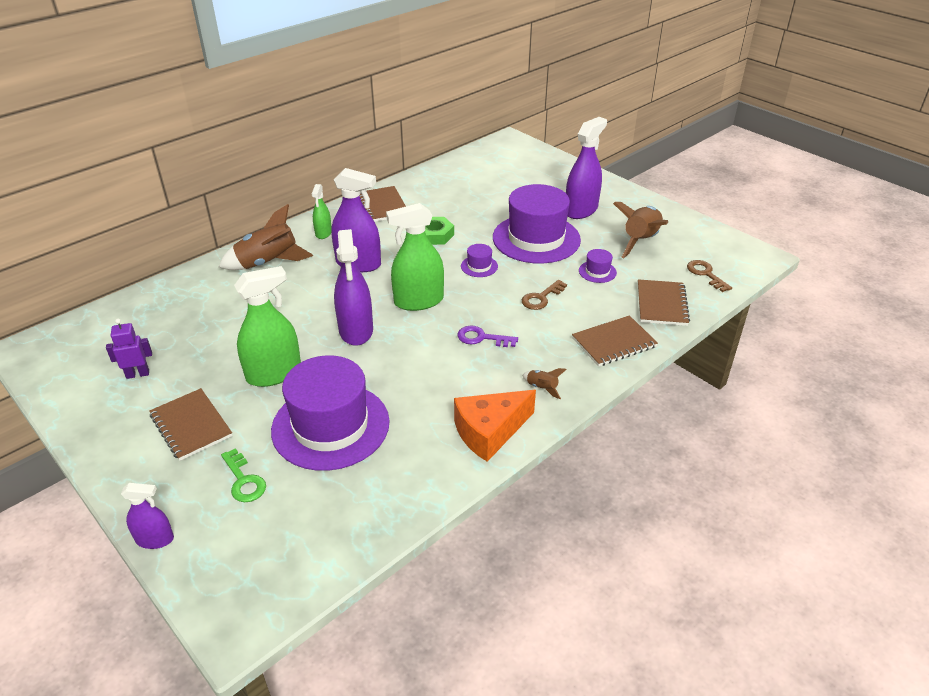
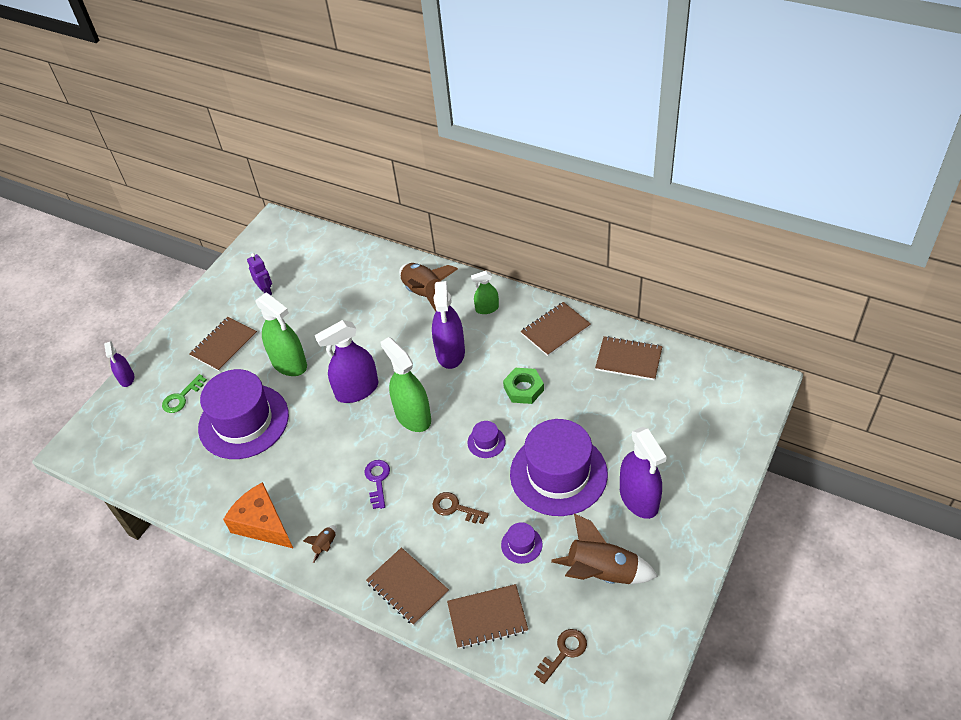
camera: 75 degrees right, 10 degrees up
purple spray bottle [566,117,607,219] -> purple spray bottle turned 45 degrees clockwise [620,427,666,519]
none -> brown notebook [595,336,663,381]

